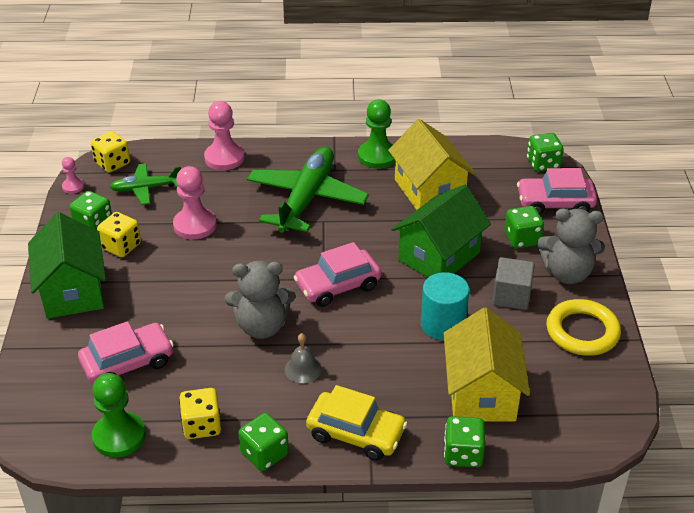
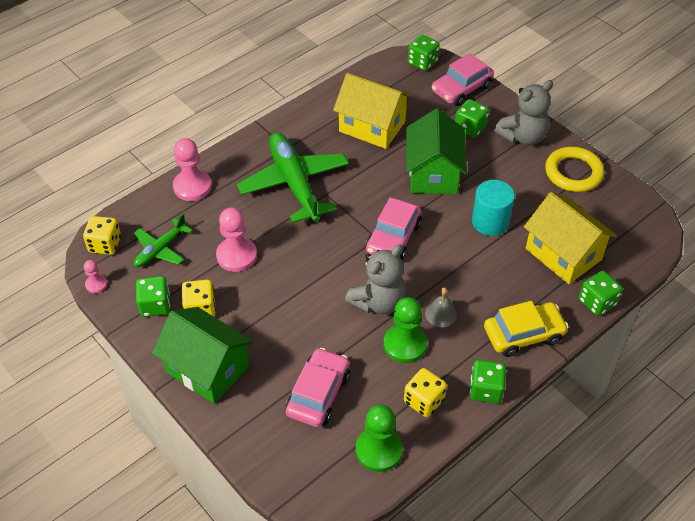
camera: 40 degrees left, 10 degrees up
green pawn [358,99,395,169] -> green pawn moved to [384,297,427,363]
grey cube [492,257,535,310] -> none

